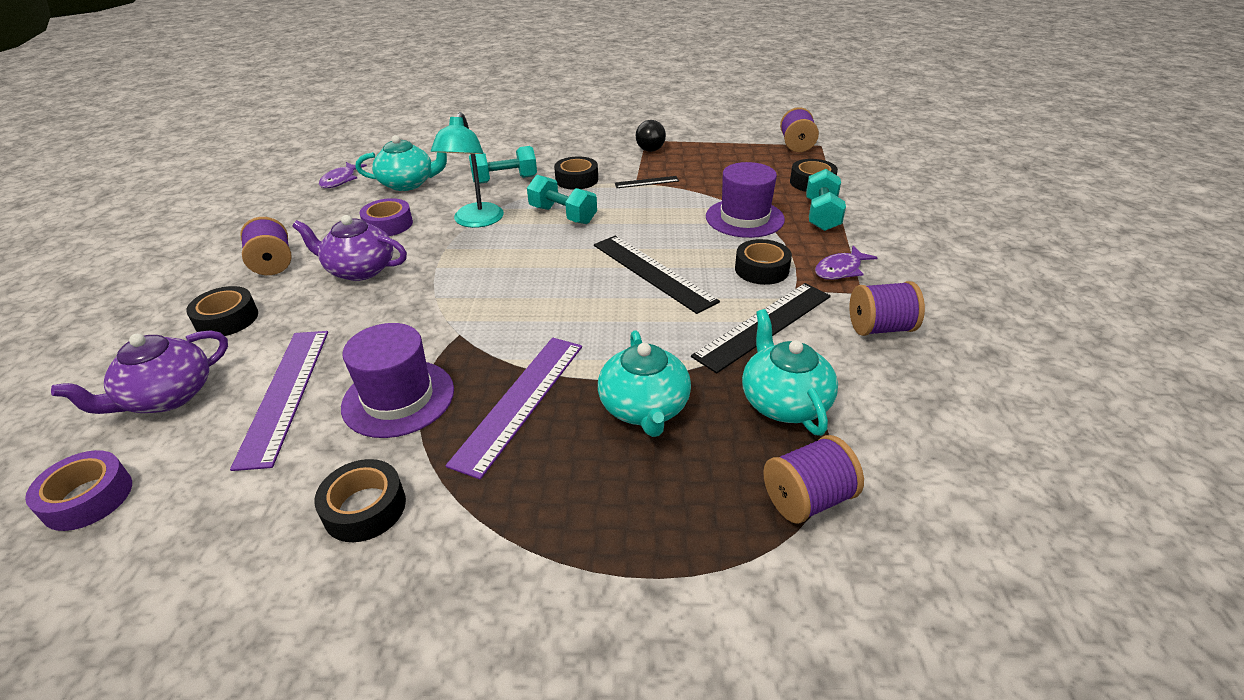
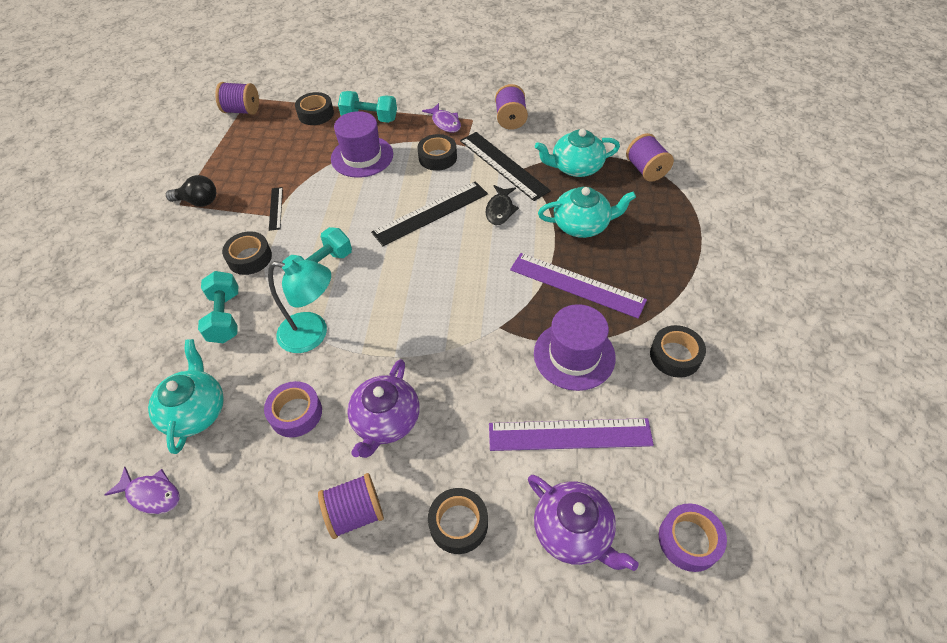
camera: 85 degrees left, 15 degrees up
none -> black fish [485,185,519,225]

